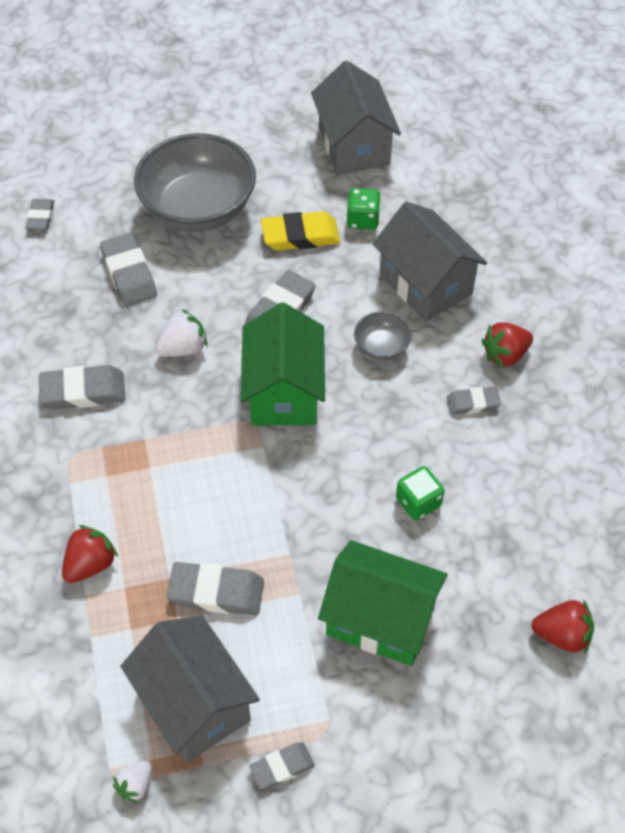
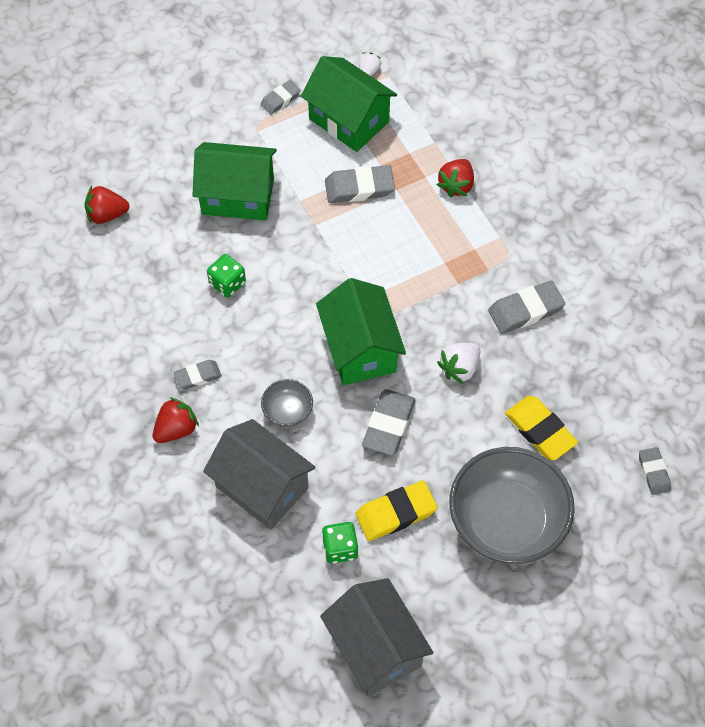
camera: 165 degrees right, 5 degrees up
grey eraser [100,233,157,306] -> yellow eraser [505,396,578,461]
grey house [120,616,260,762] -> green house [301,56,397,152]

